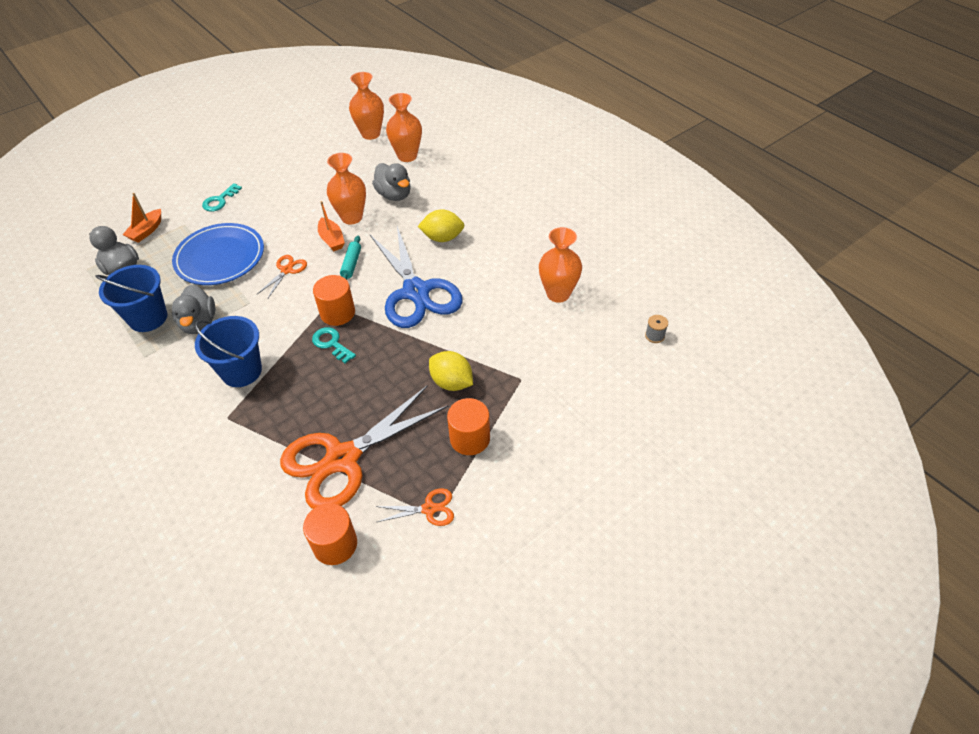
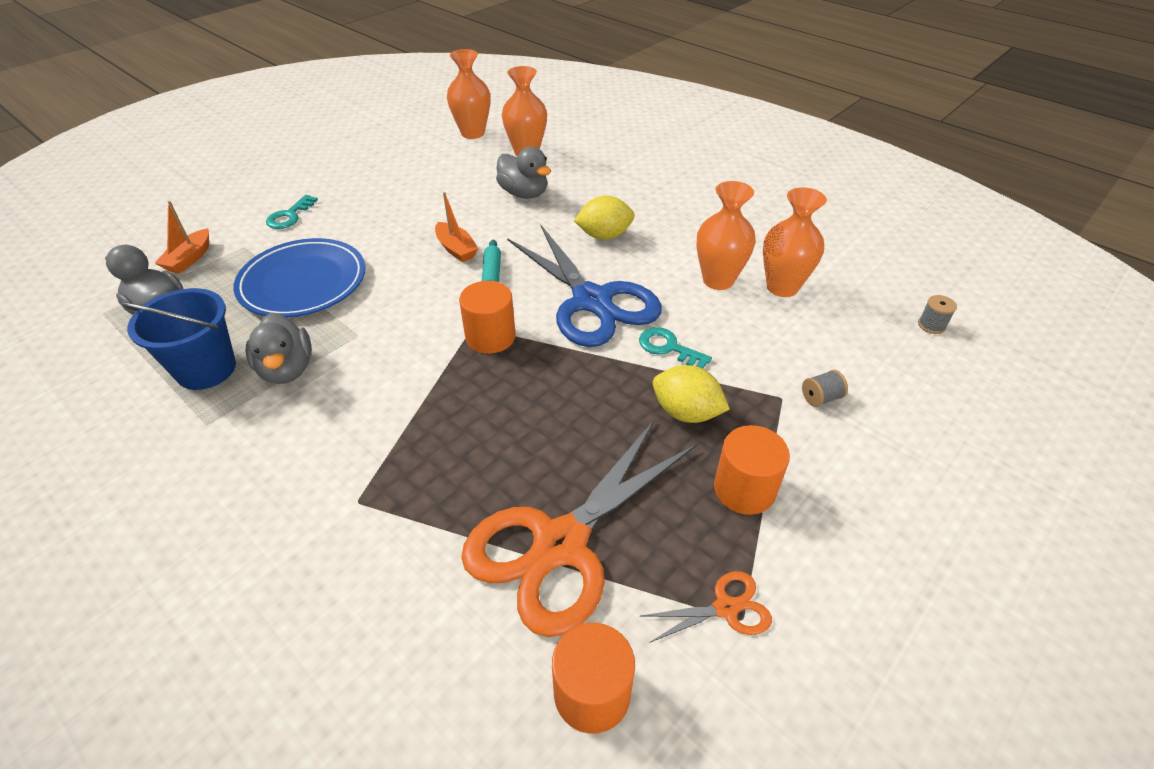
camera: 10 degrees left, 5 degrees down
blue bucket [195,316,262,387] -> none
orange scissors [257,255,307,298] -> none
turquoise key [312,327,356,363] -> turquoise key moved to [639,327,712,369]
orange vase [327,153,366,225] -> orange vase moved to [697,181,756,290]
none -> grey spool [802,370,848,407]

